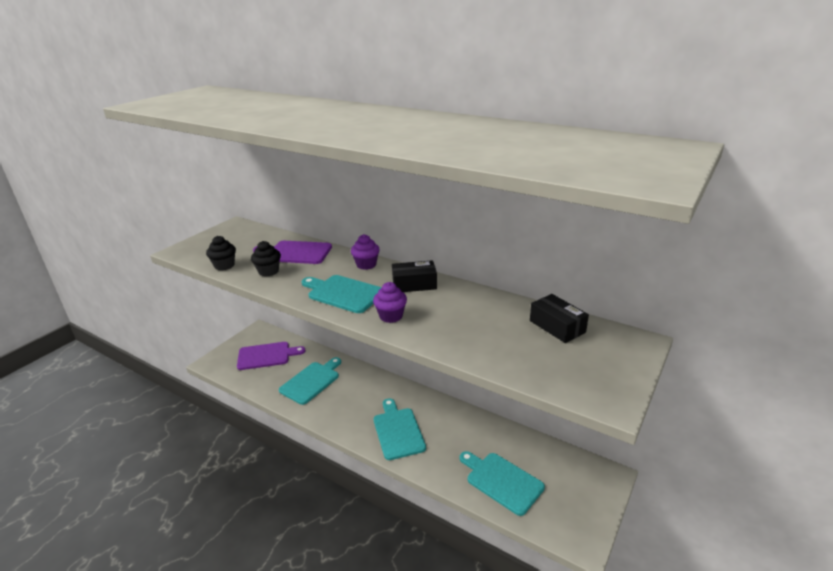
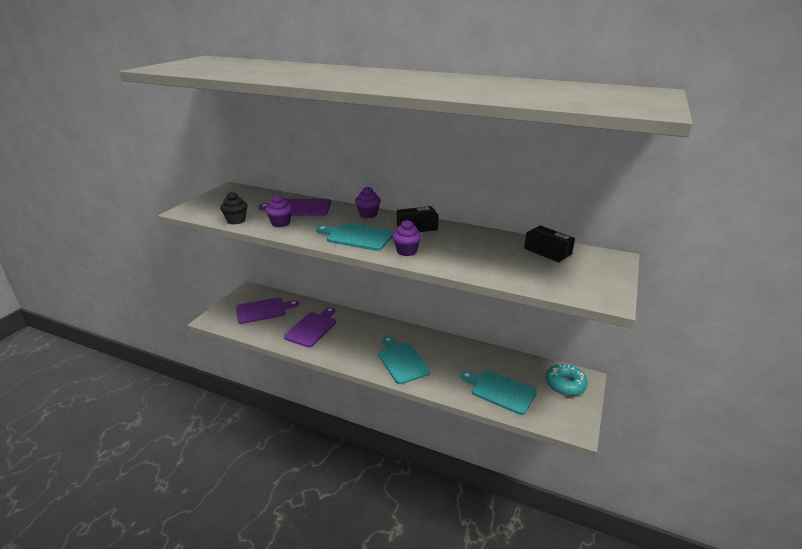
camera: 10 degrees left, 0 degrees up
black cupcake [251,241,281,277] -> purple cupcake [265,194,292,227]
turquoise cutting board [279,357,341,405] -> purple cutting board [284,307,336,347]
none -> turquoise donut [546,364,588,396]

